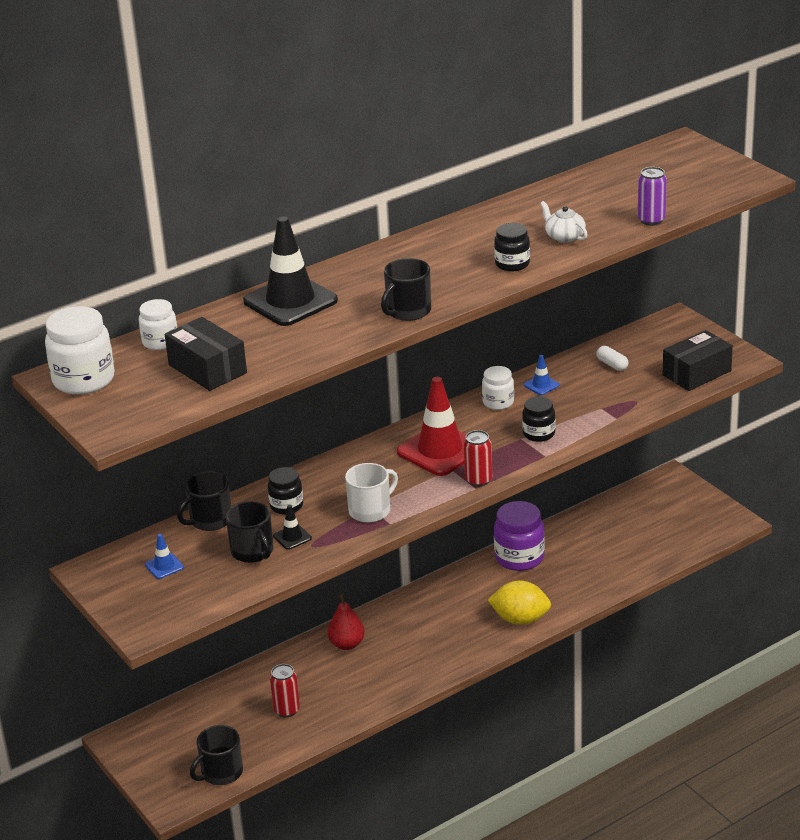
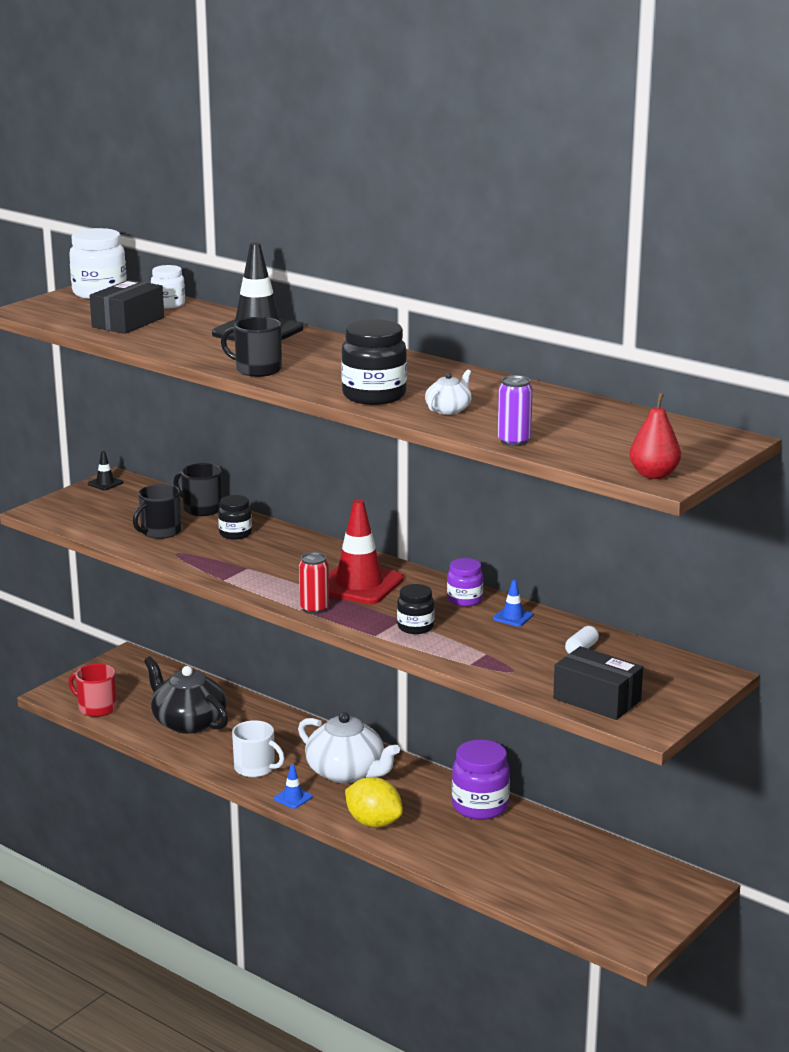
camera: 70 degrees right, 10 degrees down
blue traffic cone [145,534,184,579] -> blue traffic cone moved to [274,764,313,809]
black mug [190,725,243,785] -> red mug [68,664,117,717]
red can [270,664,300,718] -> black teapot [144,656,228,734]
black traffic cone [273,505,312,550] -> black traffic cone moved to [88,451,123,490]
red pear [327,594,365,650] -> red pear moved to [629,393,681,479]
white mug [345,463,398,523] -> white mug moved to [232,720,285,777]
white jar [482,366,514,410] -> purple jar [447,558,483,607]
yellow lemon [488,581,551,625] -> yellow lemon turned 45 degrees counterclockwise [345,777,403,827]
black jar [494,223,530,271] -> black jar [341,319,407,405], size x1.67
none -> white teapot [298,712,400,783]

